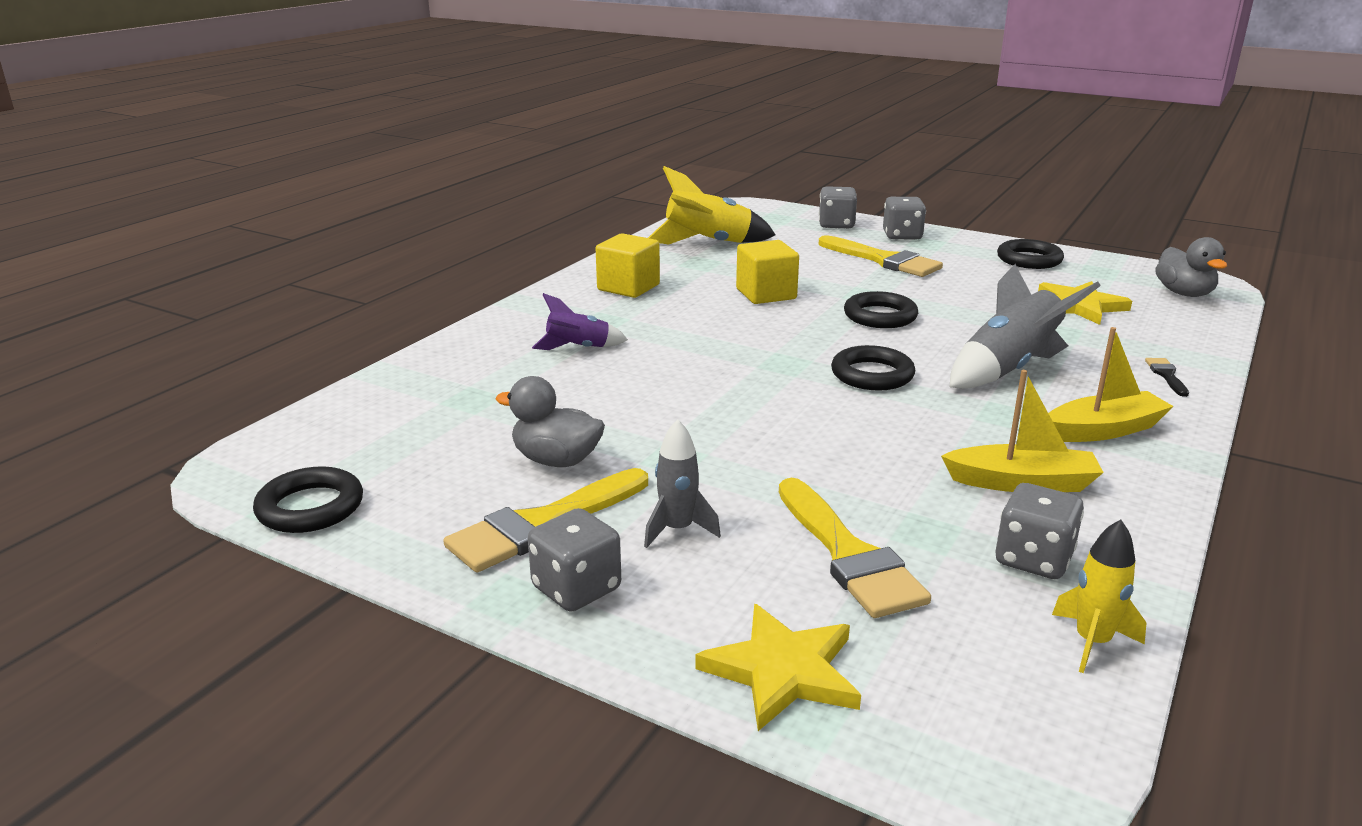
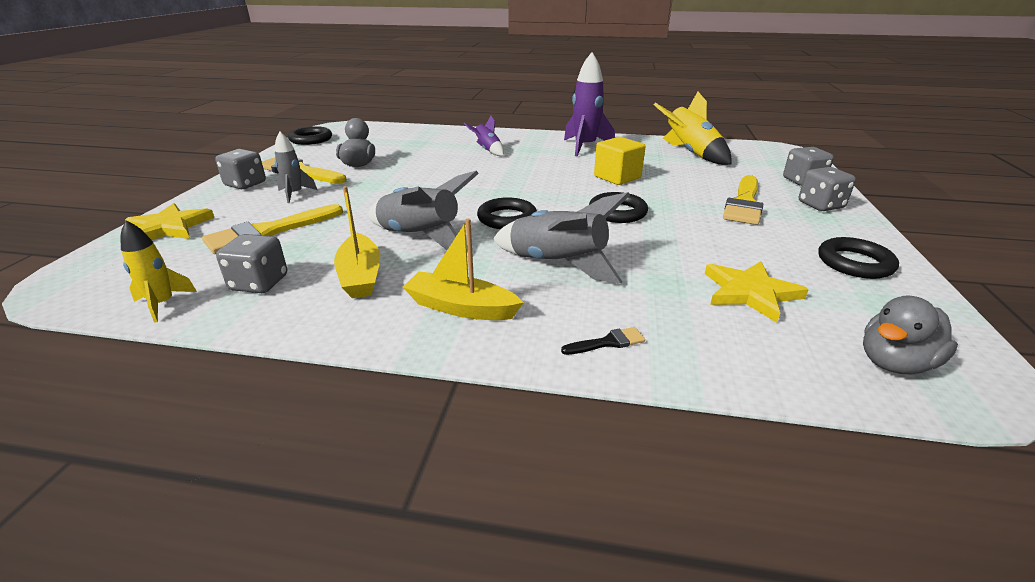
camera: 70 degrees right, 5 degrees up
yellow cube [595,233,660,298] -> purple rocket [564,52,615,156]
yellow boat [1048,327,1174,442] -> yellow boat turned 150 degrees clockwise [403,219,524,320]
none -> grey rocket [368,170,479,252]

